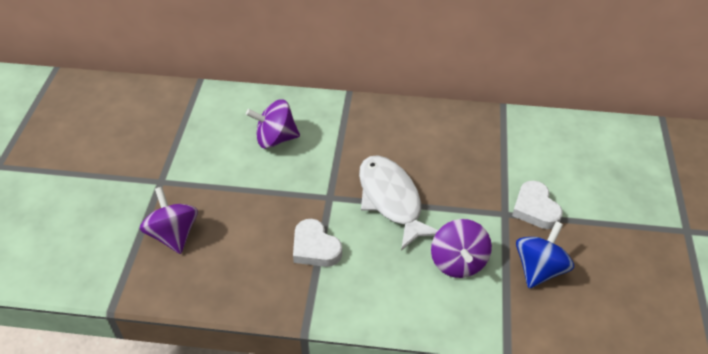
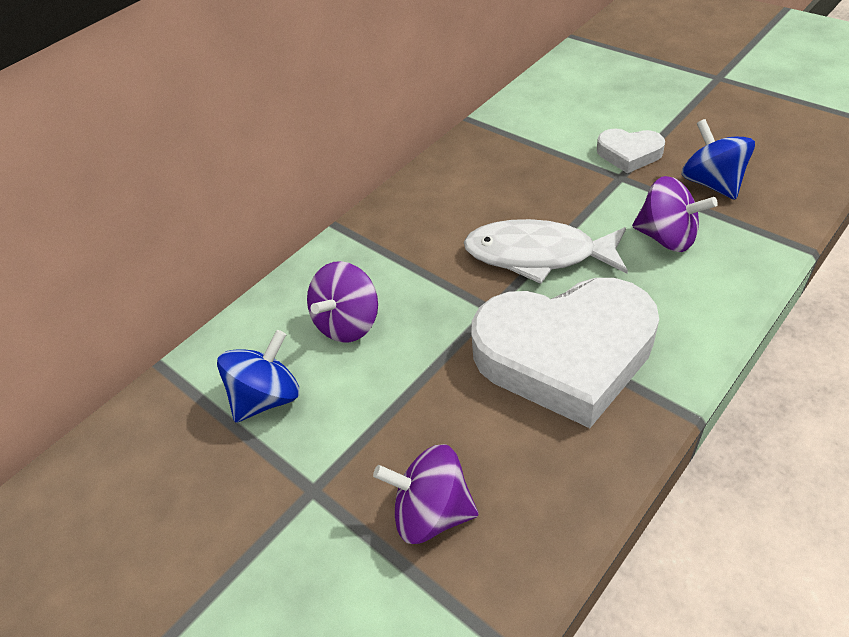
camera: 50 degrees left, 0 degrees up
white heart [293,219,342,267] -> white heart [471,278,659,428], size x2.20
none -> blue spinning top [217,330,299,423]

